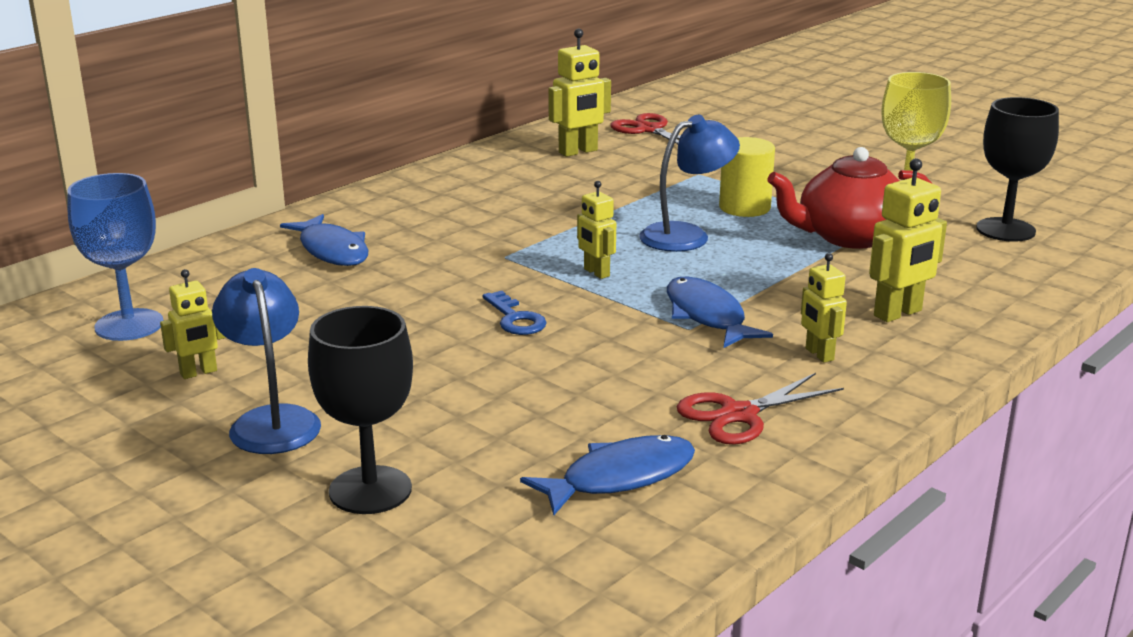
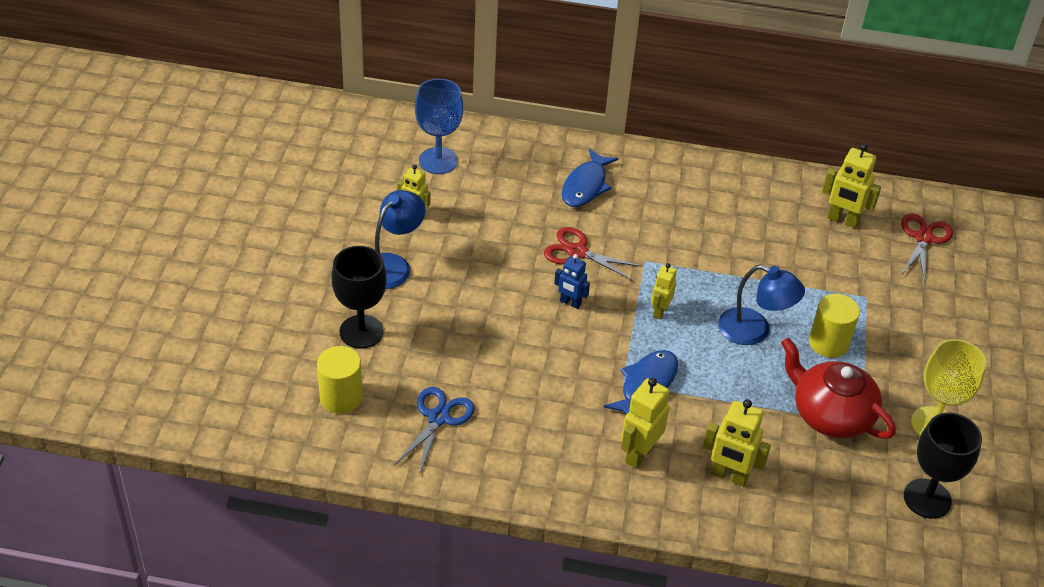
camera: 55 degrees right, 20 degrees up
blue key [483,291,547,335] -> blue robot [554,254,590,309]
blue fish [520,435,695,515] -> blue scissors [395,387,475,475]
red scissors [677,373,844,445] -> red scissors moved to [544,227,642,281]
yellow robot [801,253,847,363] -> yellow robot [621,378,670,469], size x1.57
none -> yellow cylinder [317,346,363,413]

